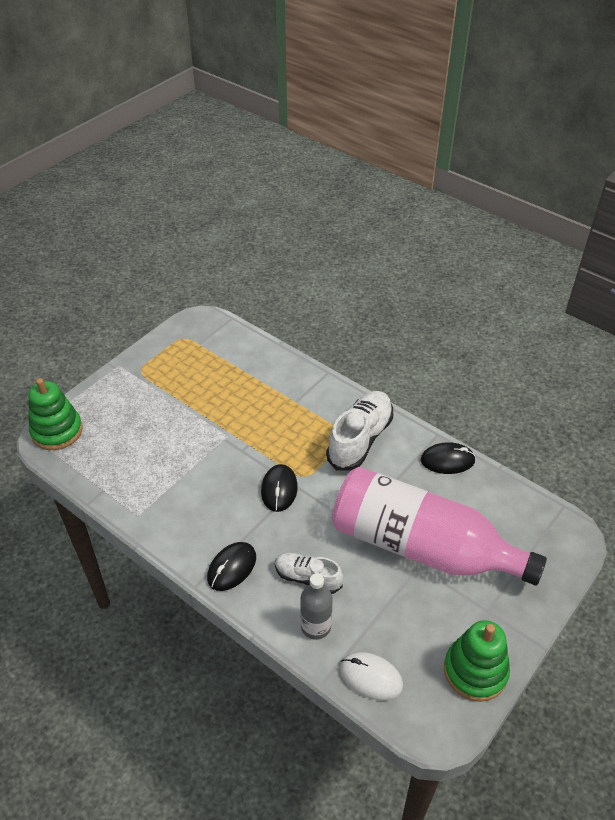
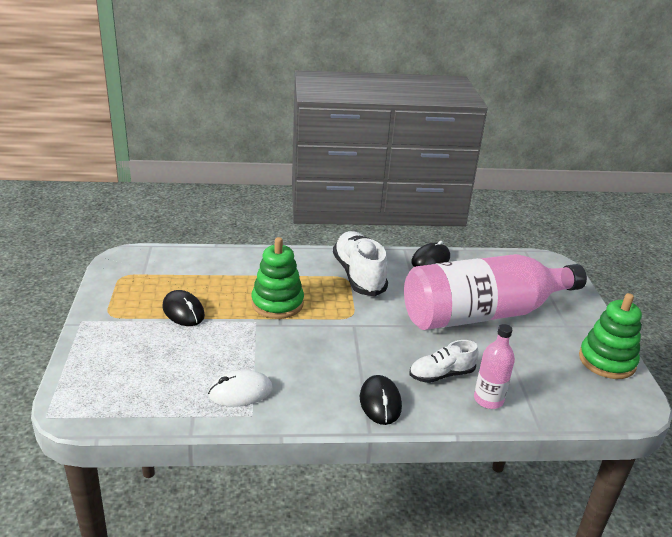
camera: 45 degrees left, 15 degrees down
green stacking toy [28,378,83,450] -> green stacking toy moved to [251,237,304,319]
black mouse [261,464,298,512] -> black mouse moved to [163,290,205,326]
grey bottle [300,573,333,640] -> pink bottle [474,324,515,409]
white mouse [340,652,403,700] -> white mouse moved to [208,370,272,407]

